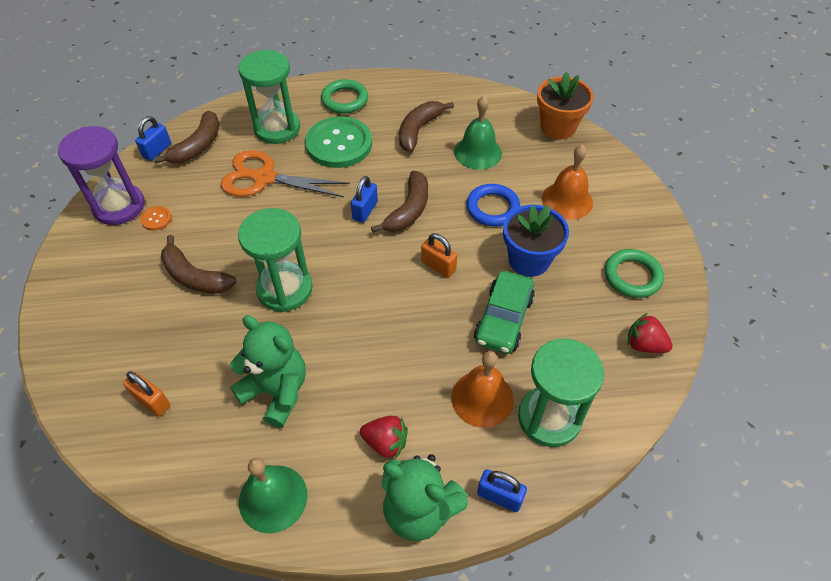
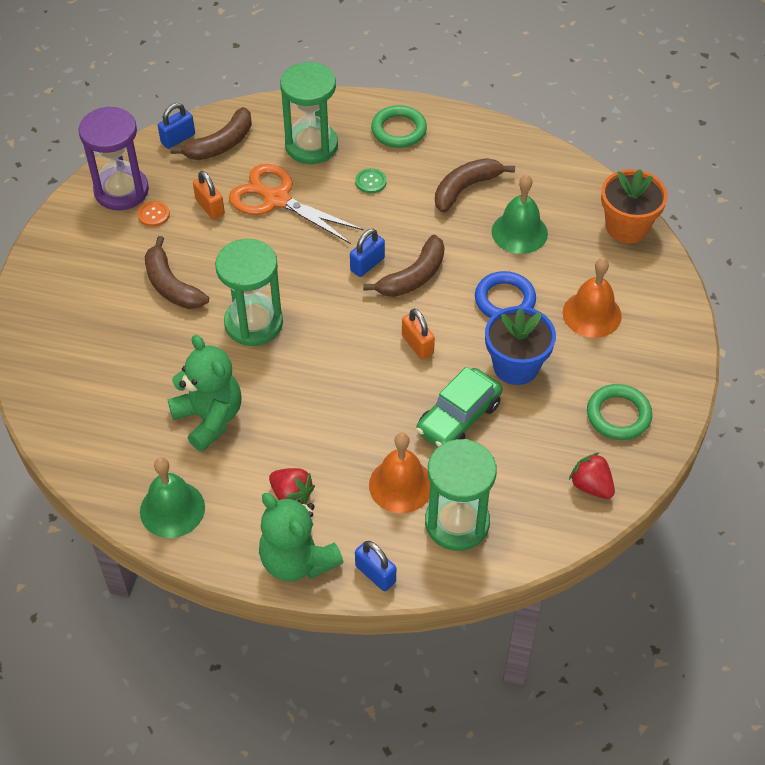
camera: 20 degrees right, 0 degrees up
orange padlock [123,371,170,416] -> orange padlock moved to [193,171,225,220]
green button [305,116,372,168] -> green button [355,168,387,194], size x0.41

